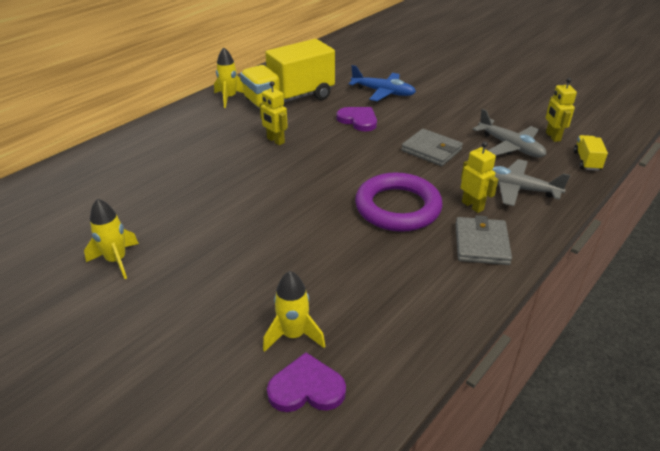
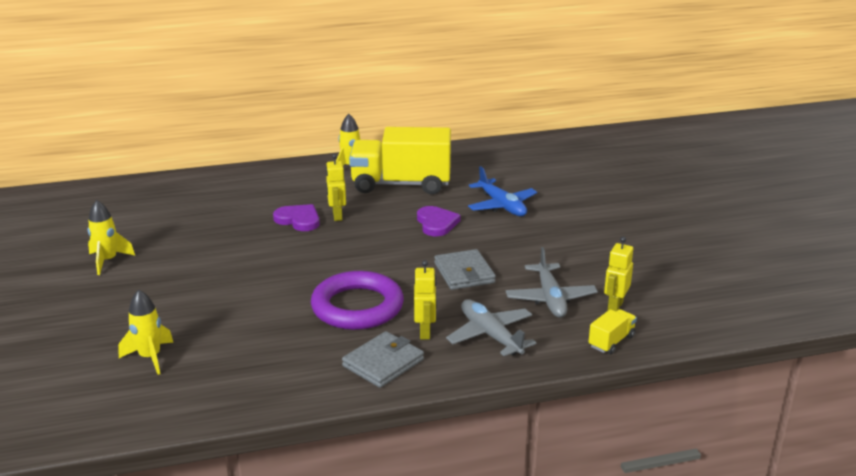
camera: 35 degrees right, 10 degrees down
purple heart [267,352,346,412] -> purple heart moved to [273,204,320,231]

